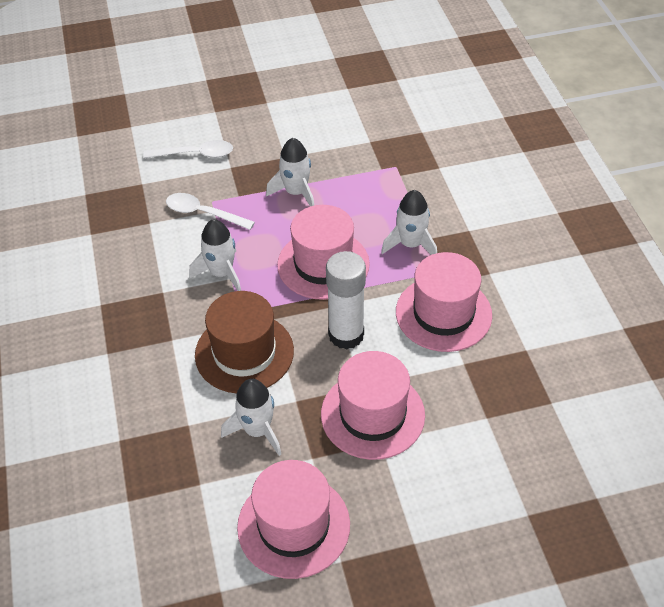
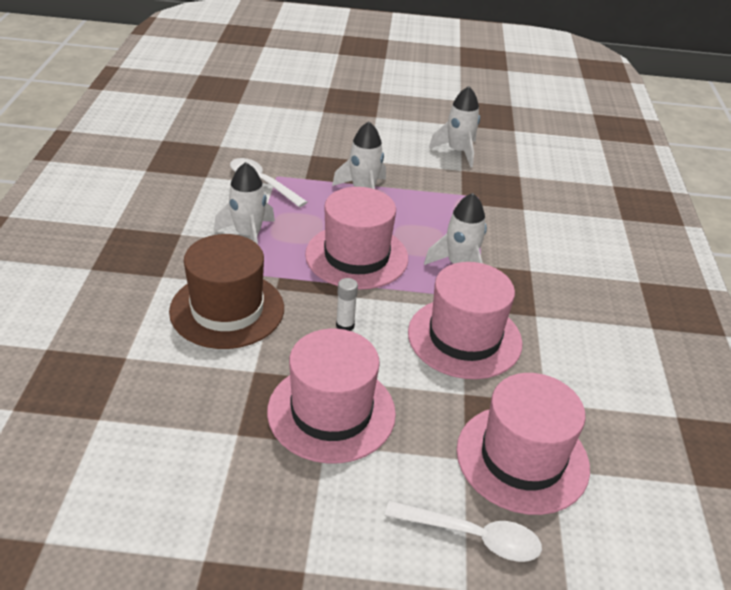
camera: 15 degrees right, 10 degrees down
white spoon [143,140,233,158] -> white spoon moved to [385,501,542,562]
white rocket [221,379,281,456] -> white rocket moved to [429,86,480,167]
pink hat [237,460,350,579] -> pink hat moved to [456,373,590,515]
white glue stick [326,251,366,349] -> white glue stick [336,278,358,331], size x0.45

